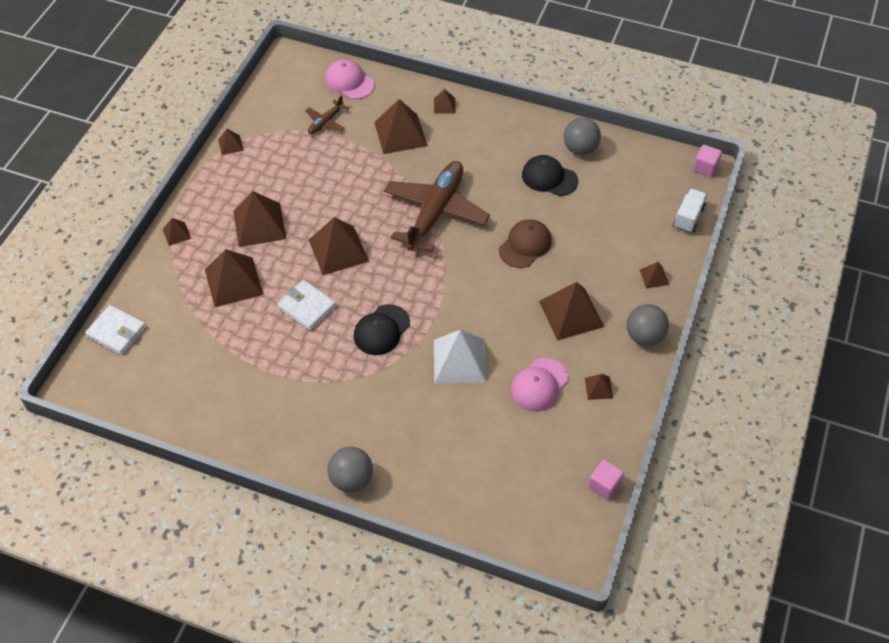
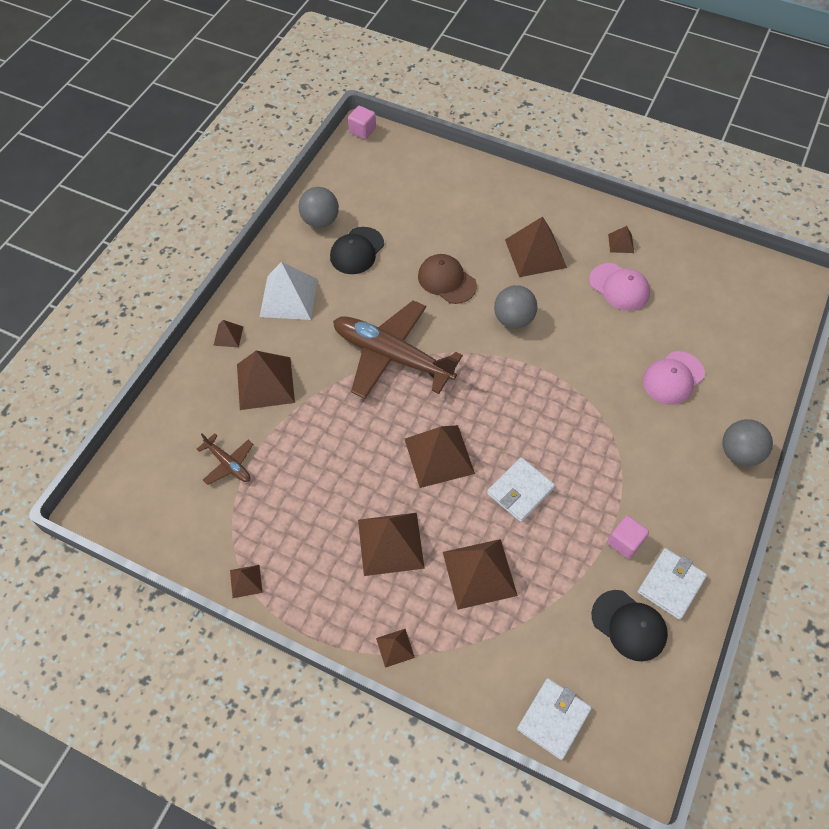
camera: 85 degrees left, 5 degrees up
pink cap [325,59,375,99] -> pink cap moved to [643,351,705,405]
black cap [354,304,410,355] -> black cap moved to [591,590,668,661]
white pyramid [434,330,487,383] -> white pyramid moved to [260,262,317,320]
pink cube [588,460,624,500] -> pink cube moved to [607,515,649,559]
grey ball [626,304,669,346] -> grey ball moved to [494,285,538,329]
brown pyramid [640,262,669,288] -> none
white truck [674,189,707,233] -> none
none -> white wallet [637,548,707,620]

